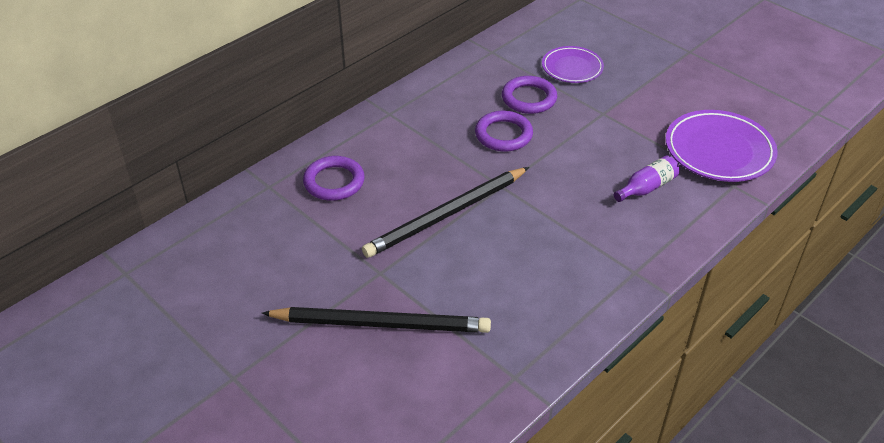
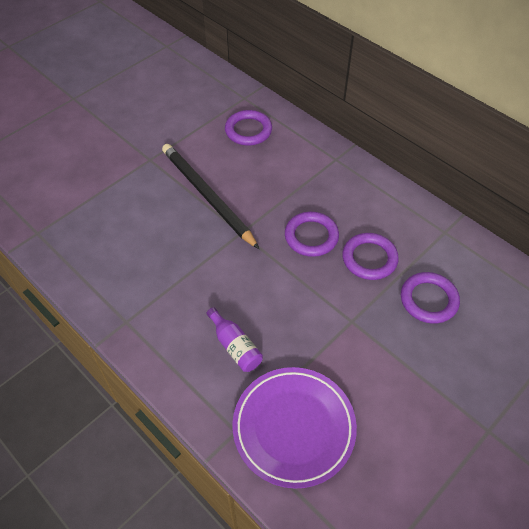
camera: 90 degrees right, 10 degrees up
black pencil [262,307,491,333] -> none
purple plate [542,46,604,83] -> purple ring [401,272,460,324]

